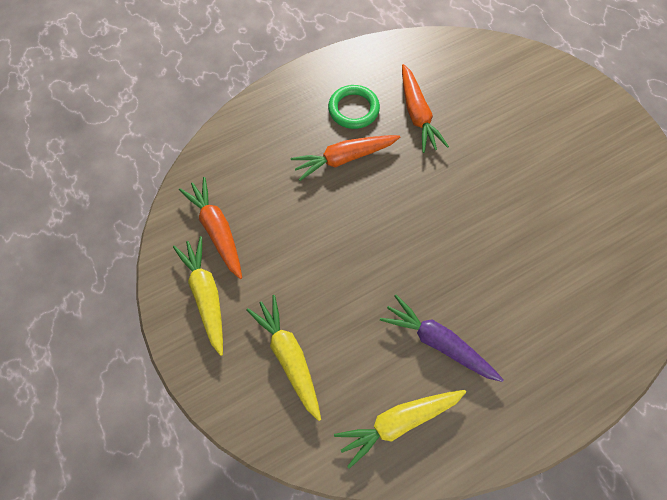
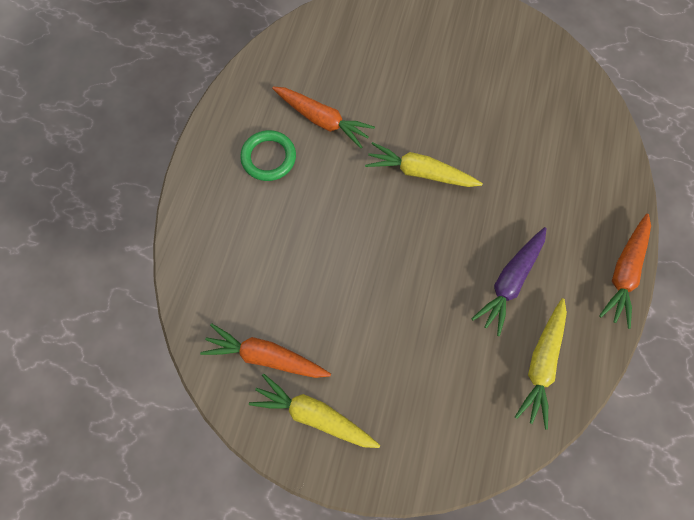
camera: 45 degrees left, 5 degrees up
yellow carrot [246,295,321,421] -> yellow carrot moved to [365,142,483,187]
orange carrot [291,135,400,181] -> orange carrot moved to [599,214,651,329]
purple carrot [380,295,504,382] -> purple carrot turned 45 degrees counterclockwise [472,227,547,336]

